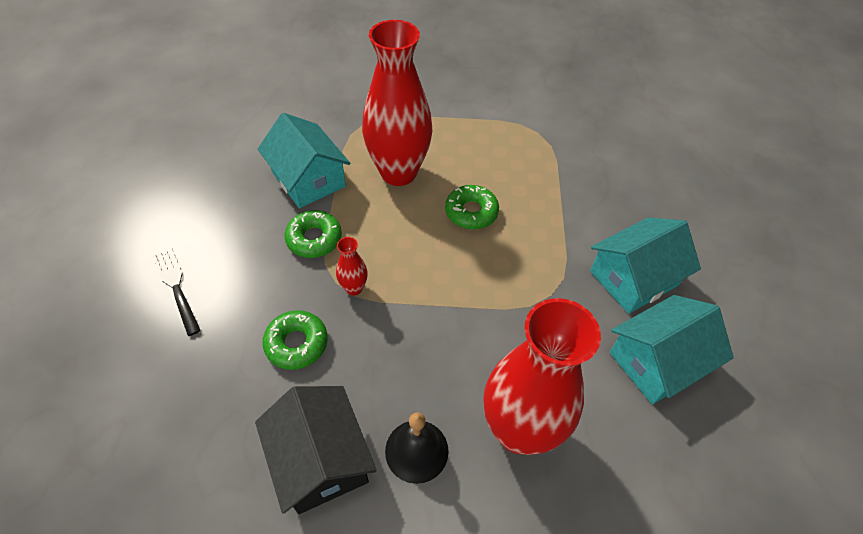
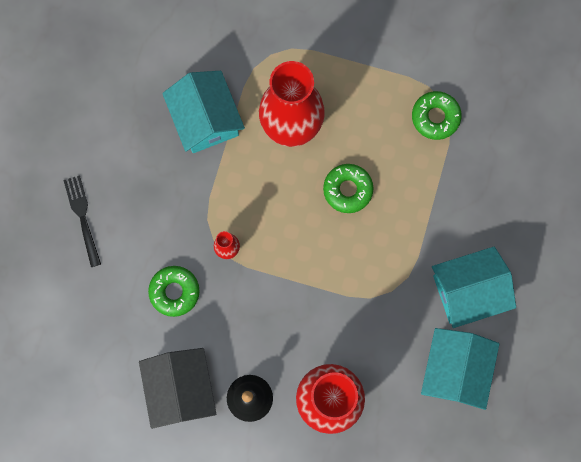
camera: 15 degrees right, 25 degrees up
green donut [284,210,342,258] -> green donut moved to [412,91,462,140]
turquoise house [610,295,734,404] -> turquoise house turned 60 degrees counterclockwise [421,328,499,410]

